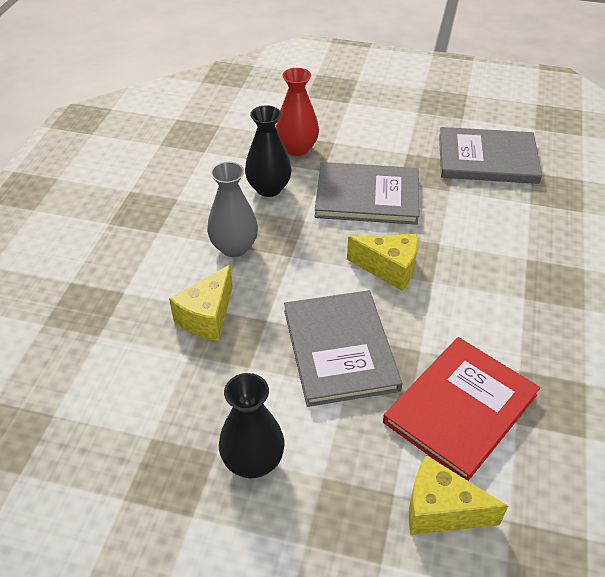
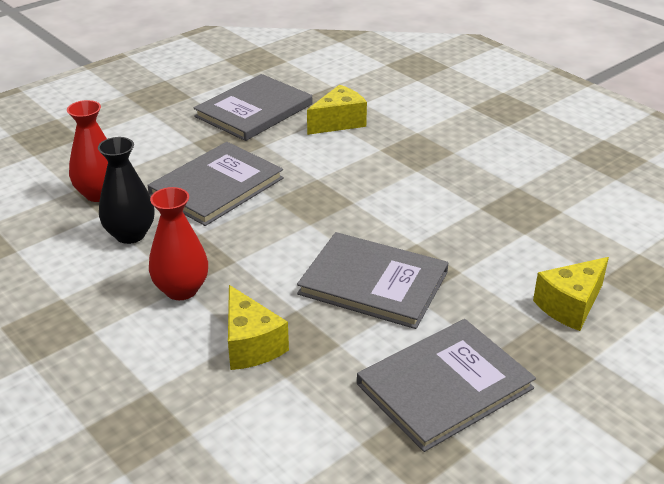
camera: 55 degrees left, 10 degrees down
grey vase [207,162,258,257] -> red vase [149,187,208,300]
black vase [219,373,285,478] -> grey book [357,319,536,452]
yellow cheese [347,234,418,291] -> yellow cheese moved to [307,85,367,135]
red book [383,337,540,481] -> none

